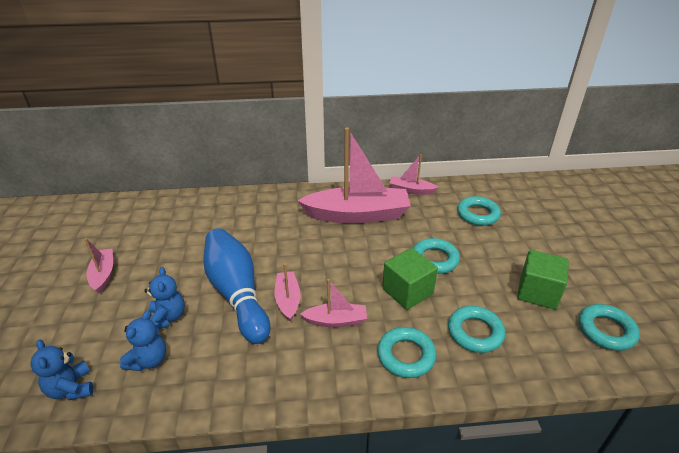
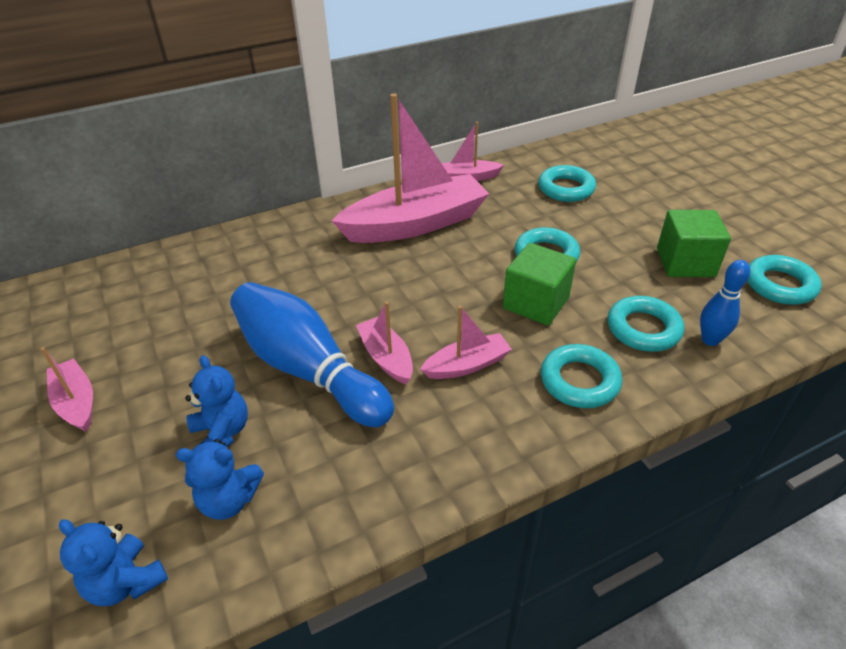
camera: 20 degrees left, 5 degrees up
blue teddy bear [120,310,166,371] -> blue teddy bear turned 90 degrees clockwise [176,439,264,520]
none -> blue bowling pin [700,260,750,346]

